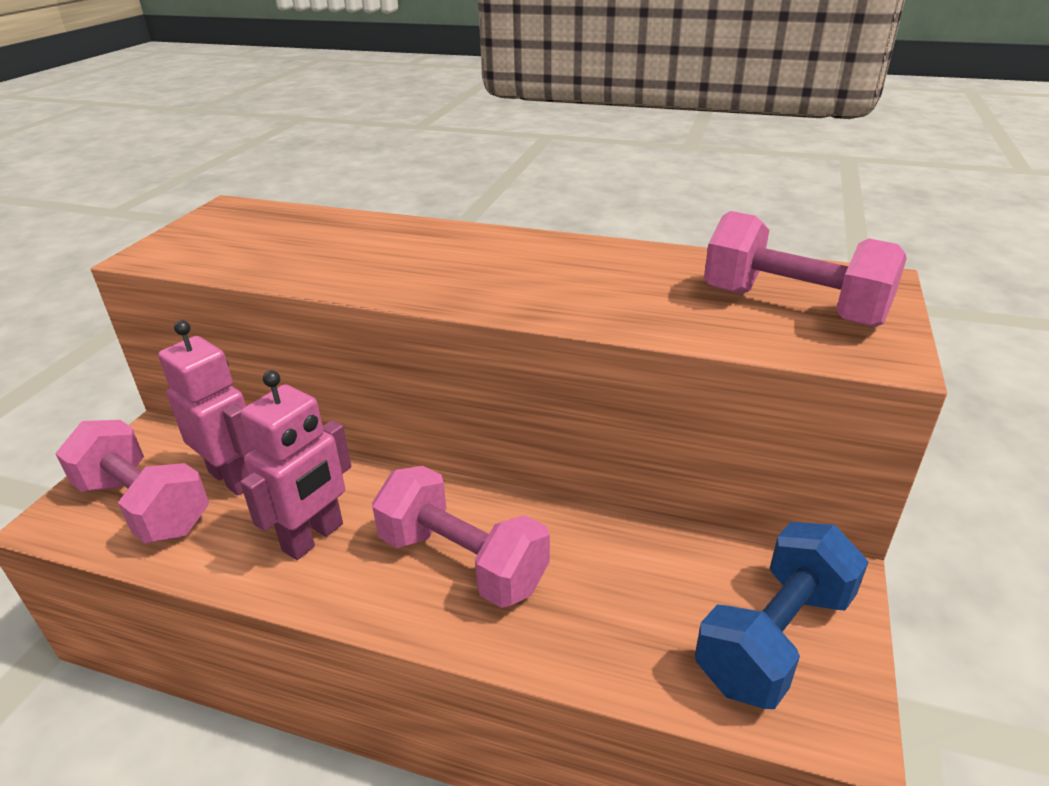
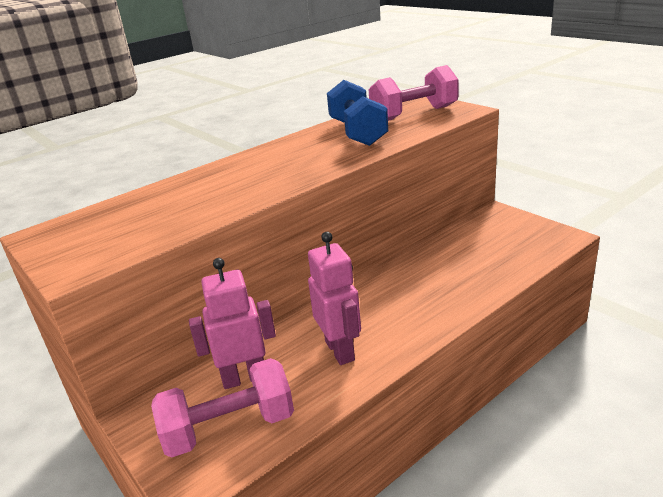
camera: 55 degrees left, 5 degrees down
pink dumbbell [372,466,550,608] -> none
blue dumbbell [695,522,869,709] -> blue dumbbell moved to [327,80,388,146]

